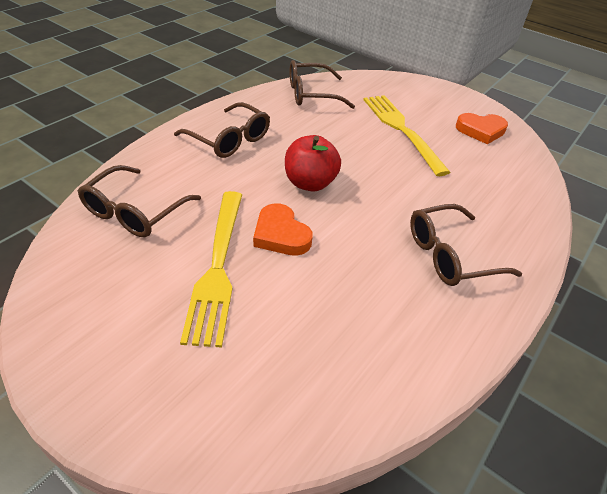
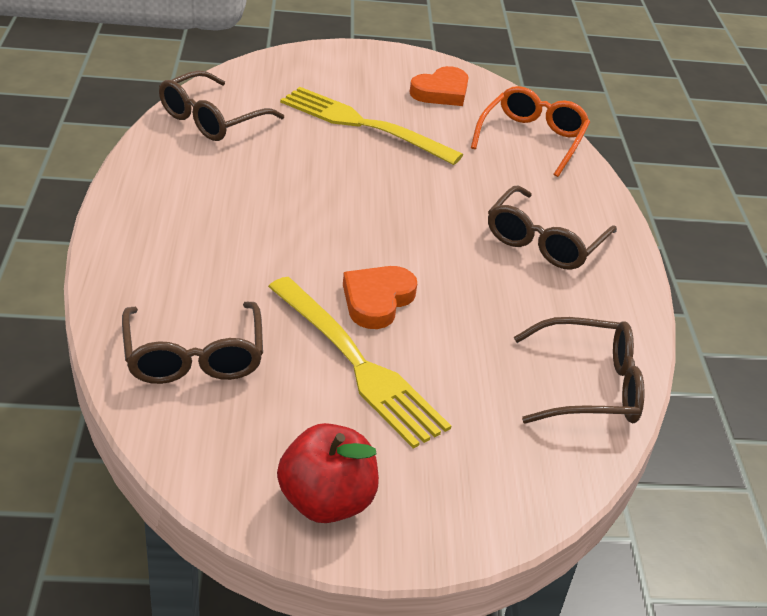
camera: 40 degrees left, 5 degrees down
brown glasses [174,102,270,158] -> brown glasses moved to [514,317,645,424]
orange heart [253,203,313,256] -> orange heart turned 105 degrees clockwise [343,266,417,329]
red apple [285,135,341,192] -> red apple moved to [277,423,379,523]
none -> orange glasses [471,86,590,177]

